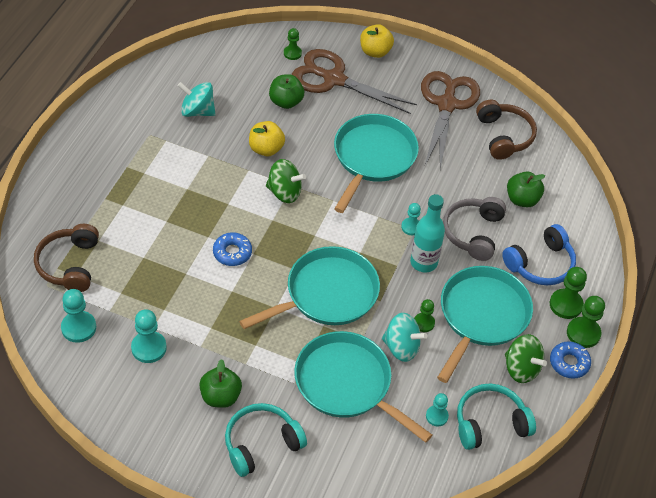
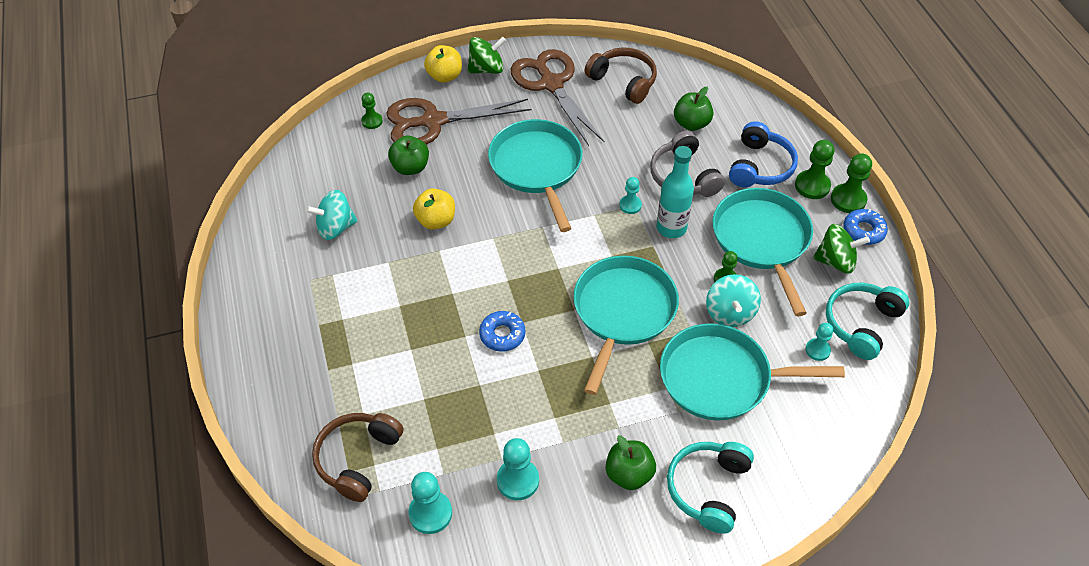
camera: 35 degrees left, 0 degrees up
brown headphones [34,224,99,292] -> brown headphones turned 60 degrees clockwise [312,413,403,502]
green spinning top [266,159,306,203] -> green spinning top moved to [467,37,506,74]
turquoise spinning top [382,313,427,362] -> turquoise spinning top turned 105 degrees clockwise [706,274,761,327]

